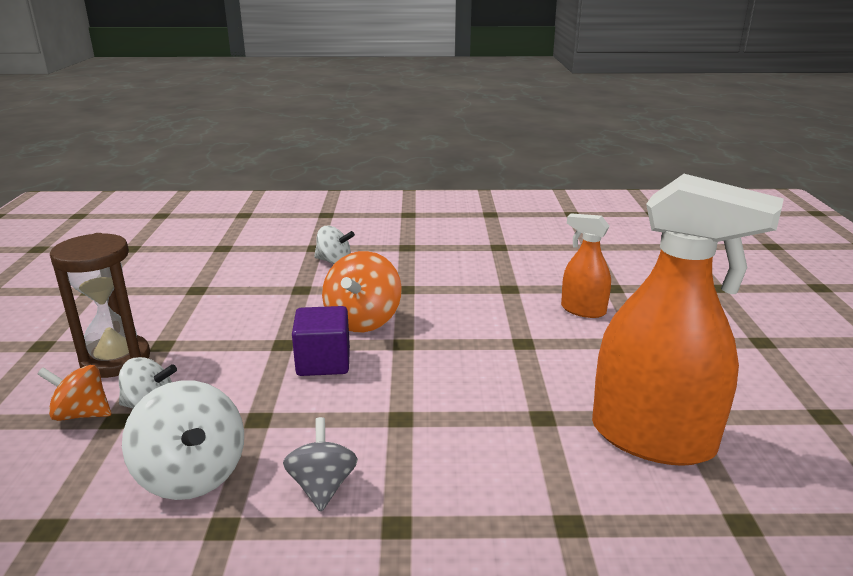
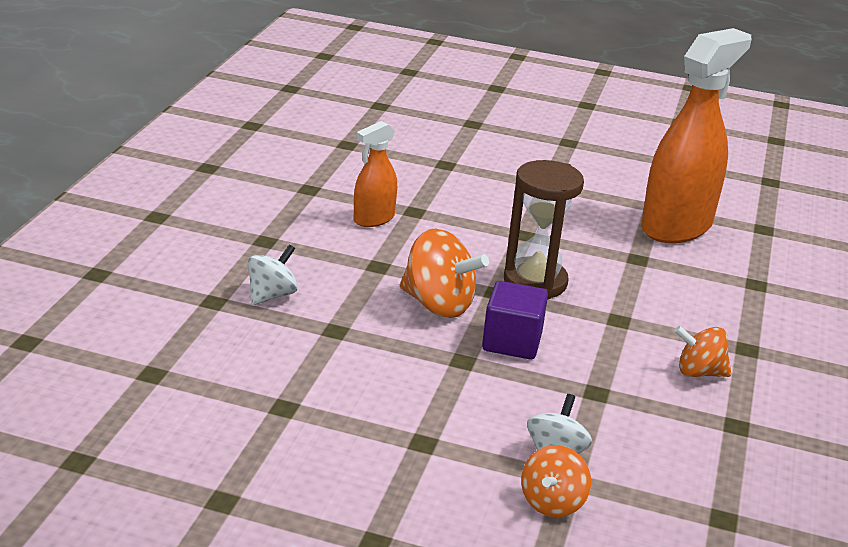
camera: 75 degrees left, 5 degrees up
brown hourglass [50,233,150,378] -> brown hourglass moved to [504,160,584,299]
white spinning top [122,380,244,500] -> none
grey spinning top [283,417,358,511] -> orange spinning top [674,326,731,377]
orange spray bottle [561,213,611,318] -> orange spray bottle moved to [354,121,397,227]

